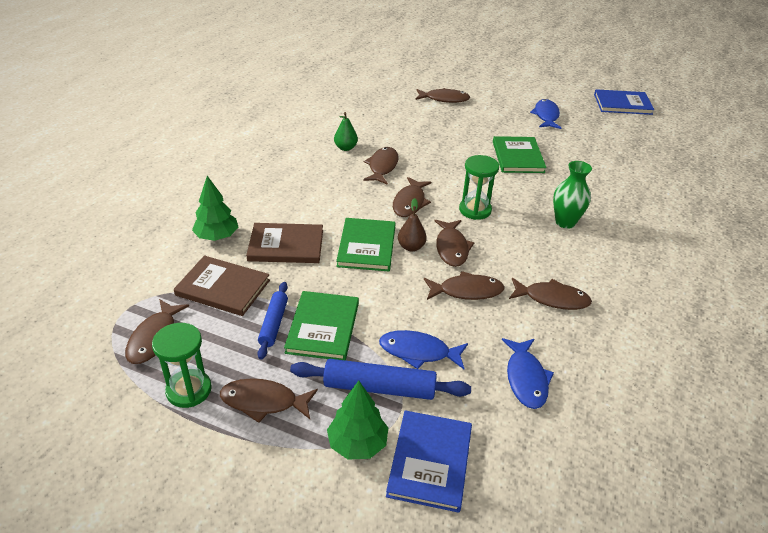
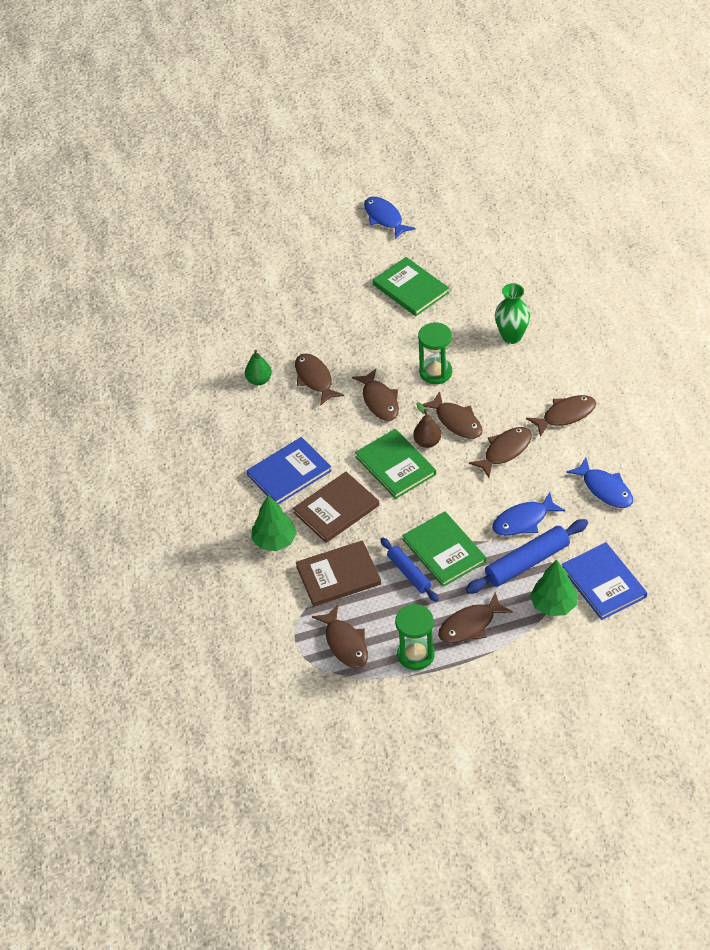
camera: 35 degrees left, 10 degrees up
brown fish [416,88,470,103] -> none
blue book [594,89,654,115] -> blue book moved to [247,437,332,504]

